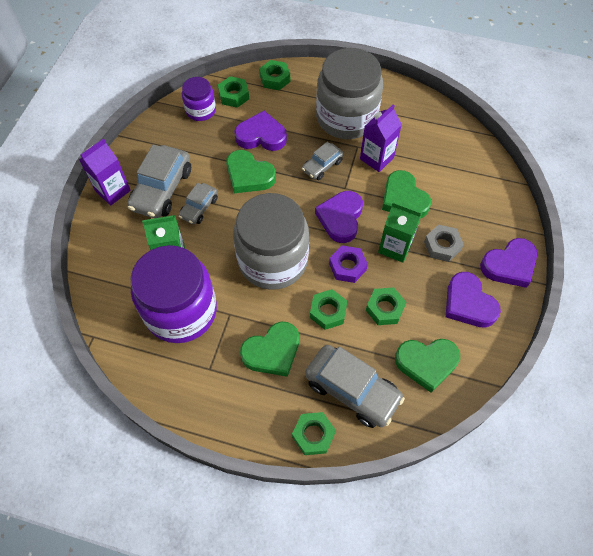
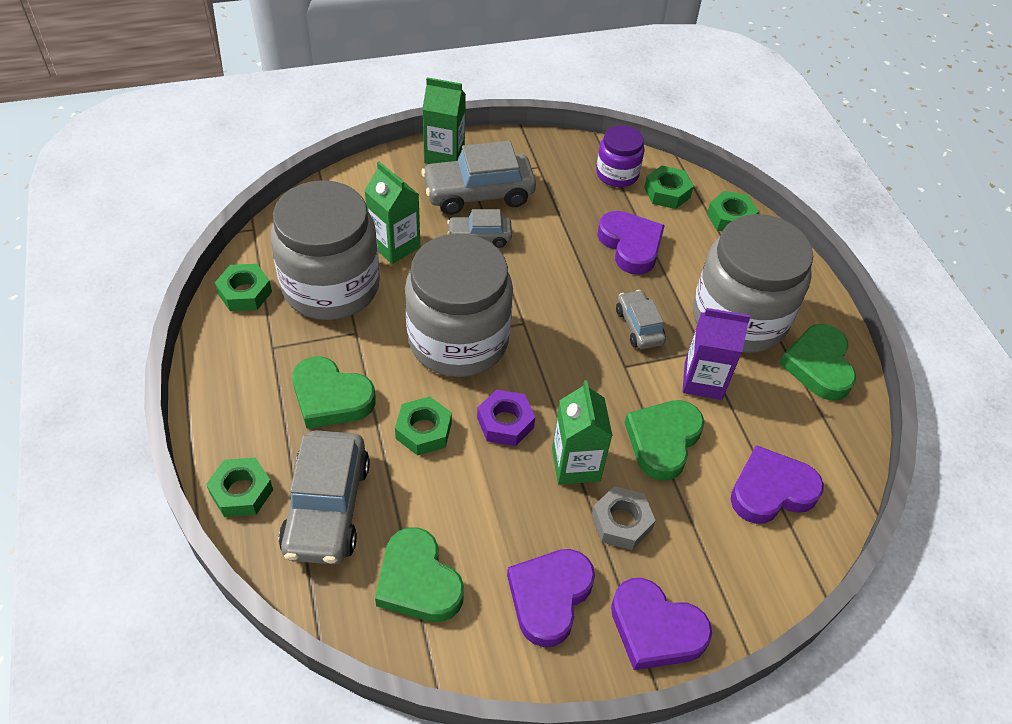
camera: 55 degrees right, 10 degrees down
purple carton [79,138,131,205] -> green carton [422,77,466,164]
purple jar [131,245,217,343] -> grey jar [270,180,380,320]
green heart [226,150,276,193] -> green heart moved to [779,324,856,401]
grey car [302,142,344,180] -> grey car turned 60 degrees clockwise [616,290,666,349]
purple heart [315,191,363,243] -> purple heart moved to [730,445,824,524]
green nut [366,287,406,325] -> green nut moved to [215,264,272,311]

